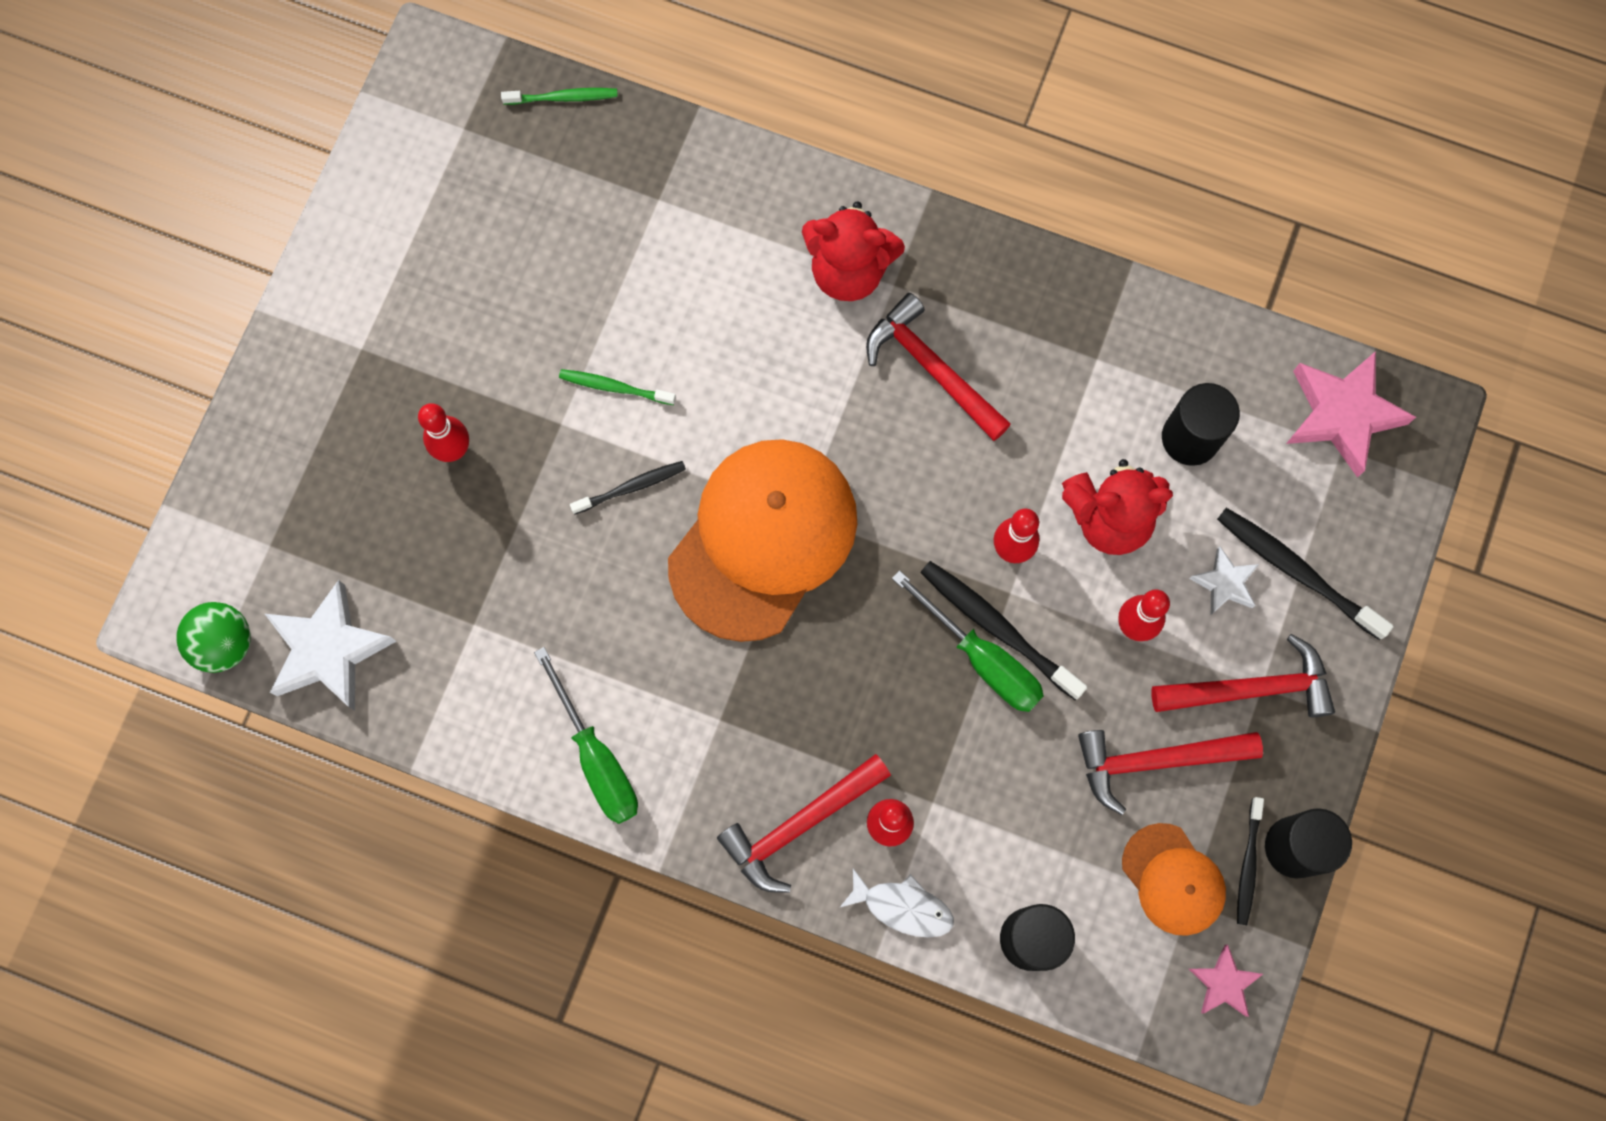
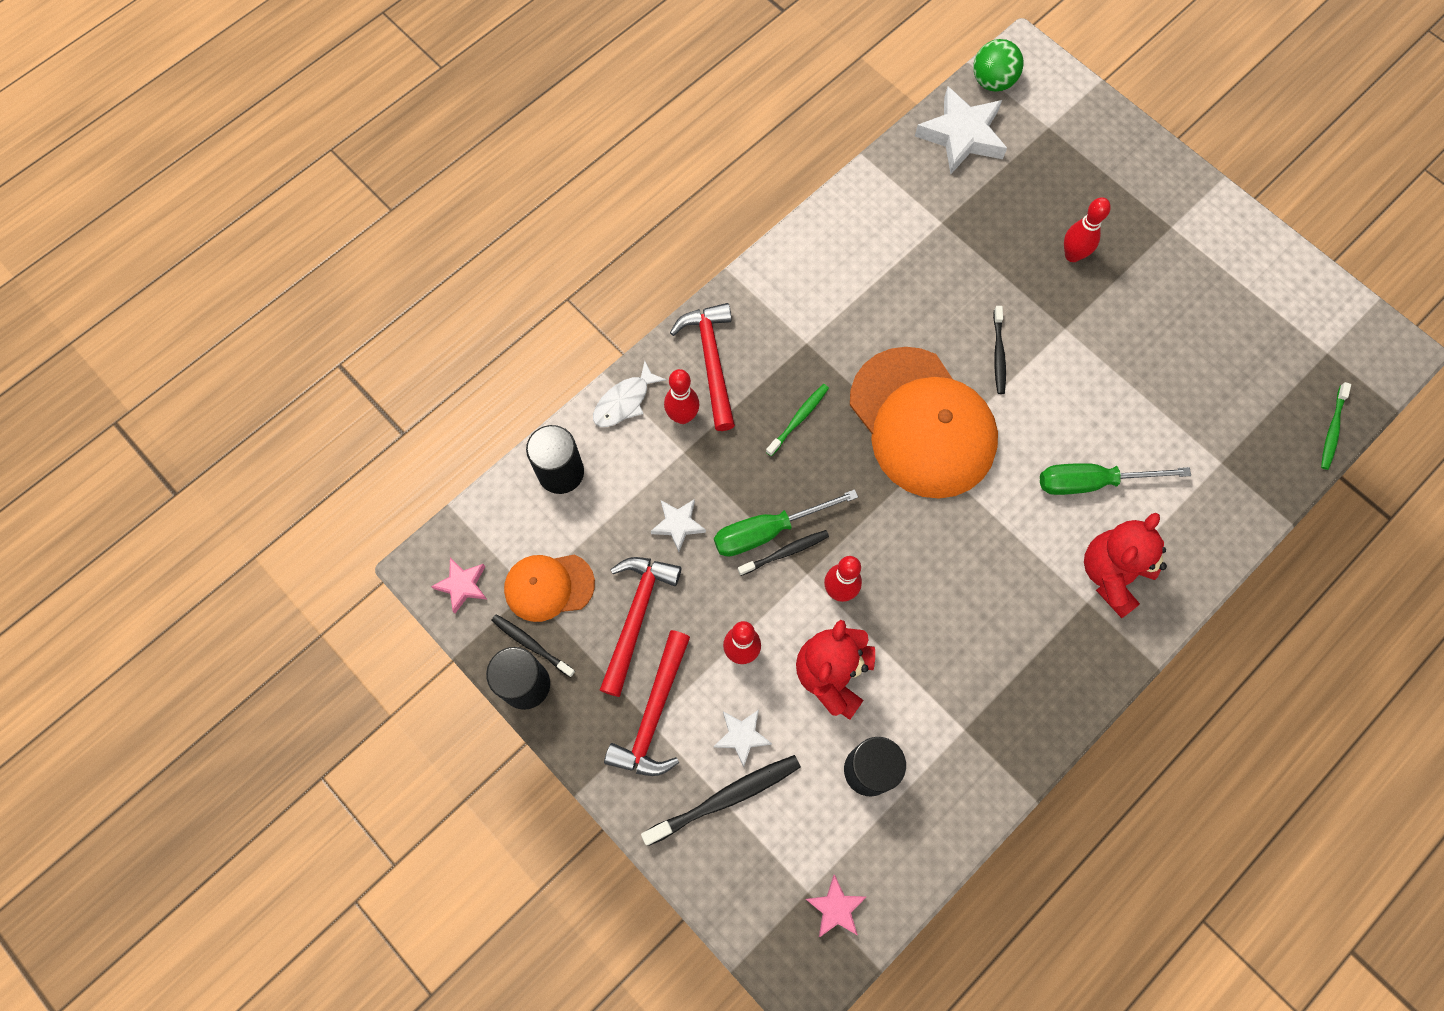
camera: 115 degrees right, 5 degrees down
green screwdriver [534,647,638,824] -> green screwdriver moved to [1040,463,1191,495]
green toothbrush [559,369,676,405] -> green toothbrush moved to [766,384,829,456]
red hammer [866,293,1011,441] -> none
black toothbrush [920,561,1087,700] -> black toothbrush [738,530,829,576], size x0.61
pink star [1286,351,1416,478] -> pink star [806,875,866,937], size x0.54
none -> white star [651,499,706,552]

